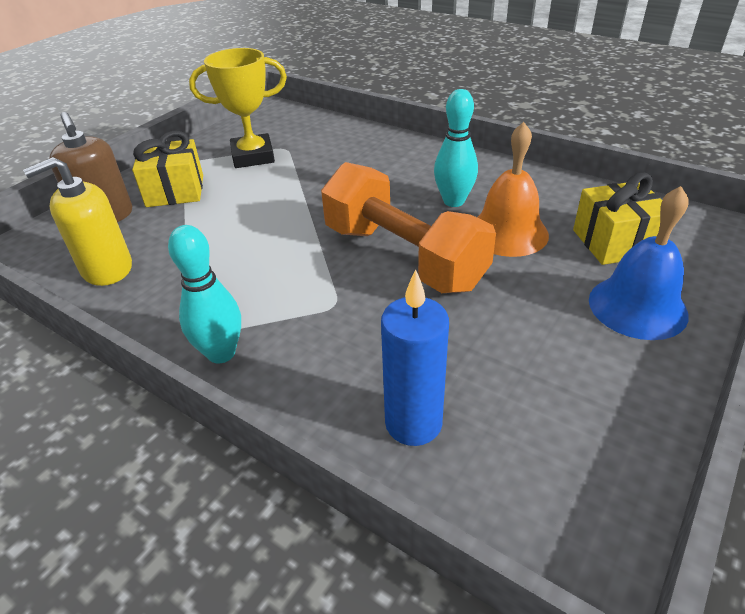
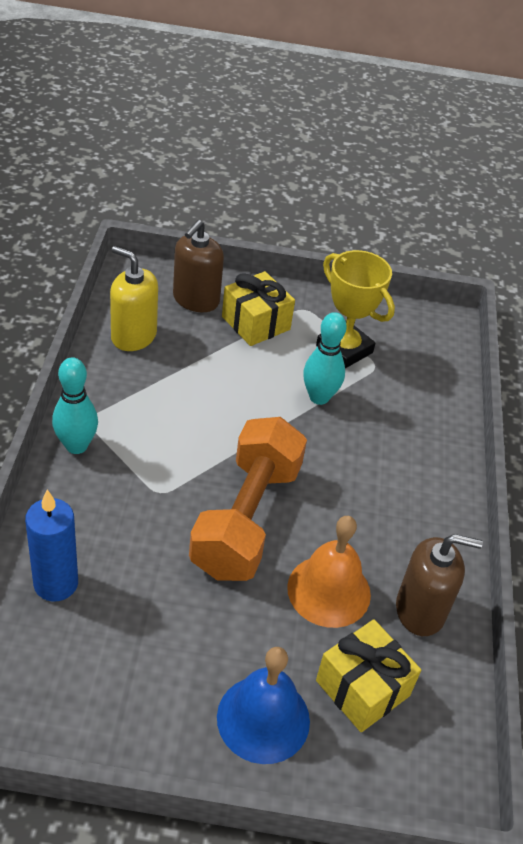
camera: 55 degrees right, 5 degrees up
turquoise bowling pin [434,89,478,207] -> turquoise bowling pin moved to [303,312,347,405]
none -> brown soap dispenser [396,534,483,636]

